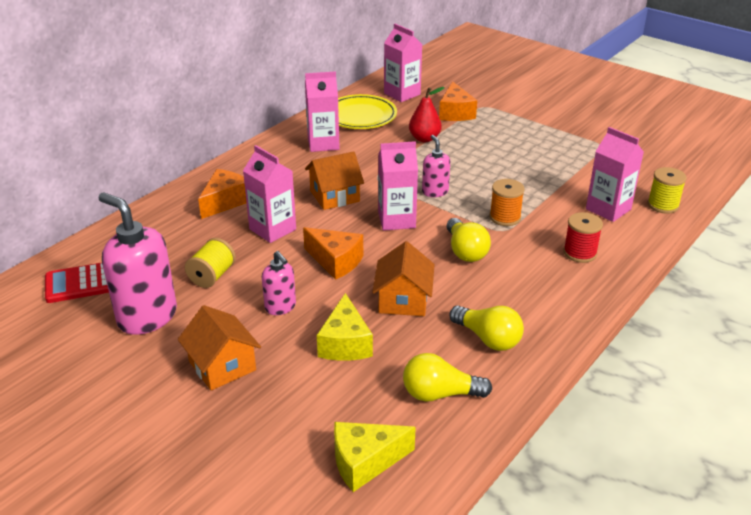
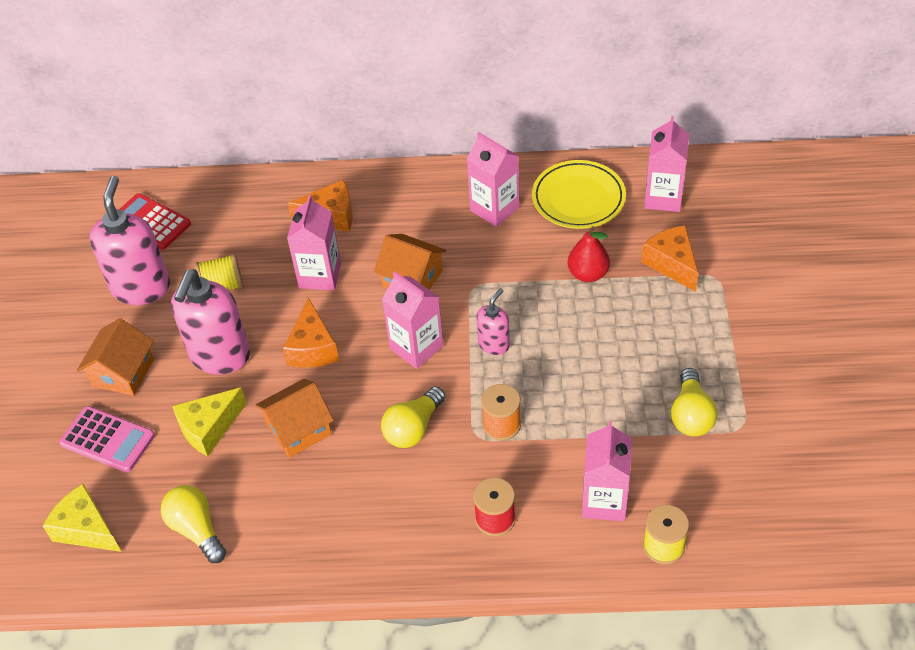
camera: 55 degrees right, 15 degrees up
pink soap dispenser [262,251,296,315] -> pink soap dispenser [171,269,250,375], size x1.91
orange cheese [439,81,477,121] -> orange cheese turned 105 degrees clockwise [641,225,698,292]
yellow light bulb [450,306,524,351] -> yellow light bulb moved to [671,368,718,436]
none -> pink calculator [59,406,155,472]

